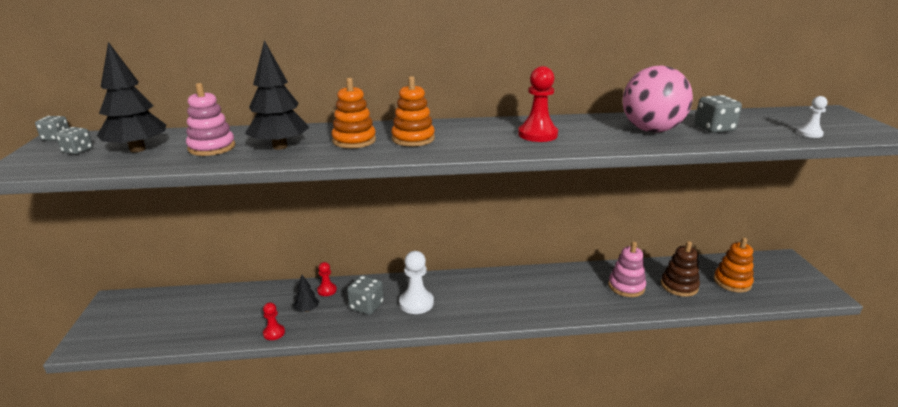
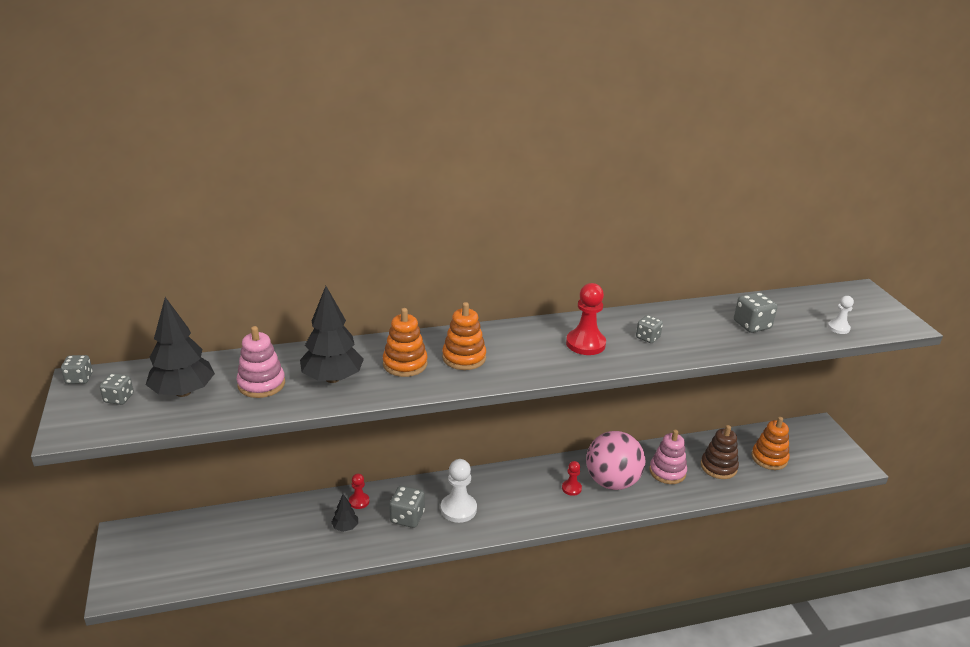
camera: 10 degrees left, 5 degrees up
red pawn [263,302,285,340] -> red pawn moved to [562,461,582,496]
pink ball [622,65,693,132] -> pink ball moved to [586,431,645,490]
none -> grey dice [636,315,663,343]

